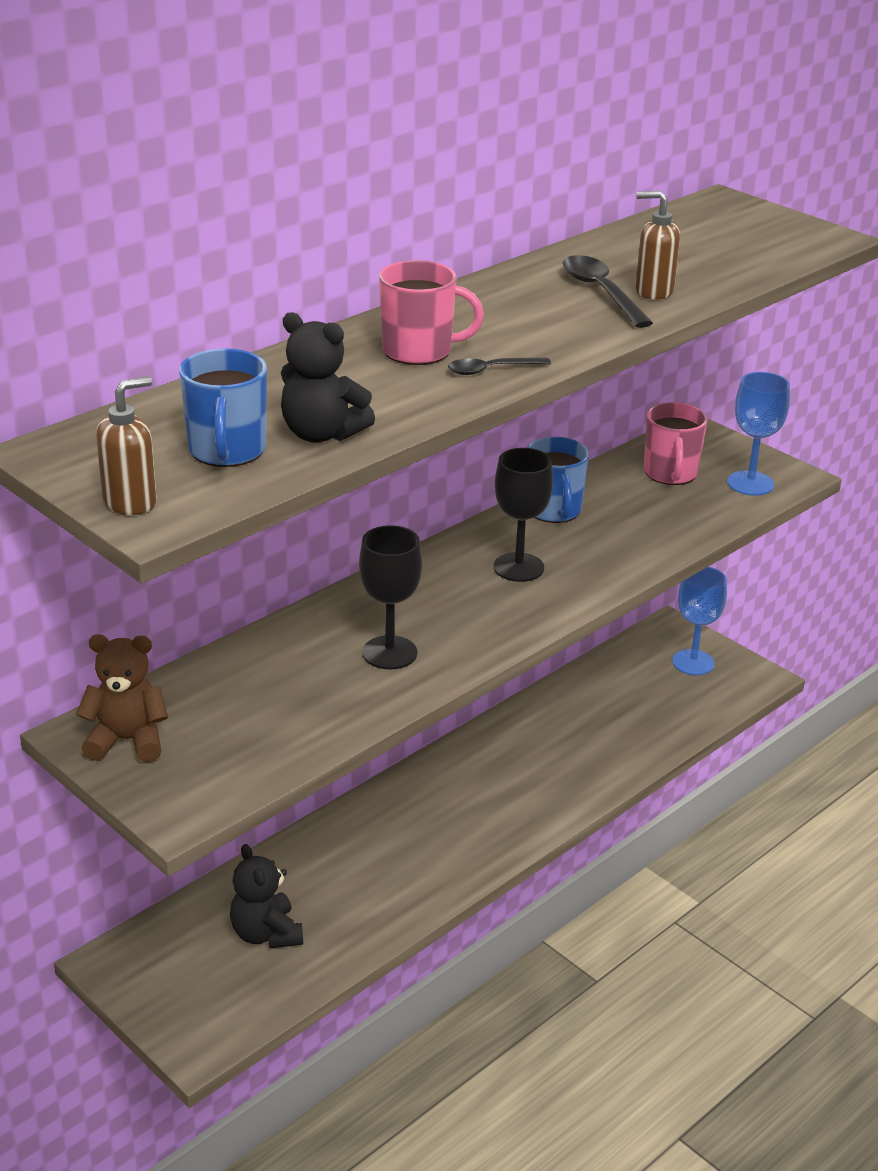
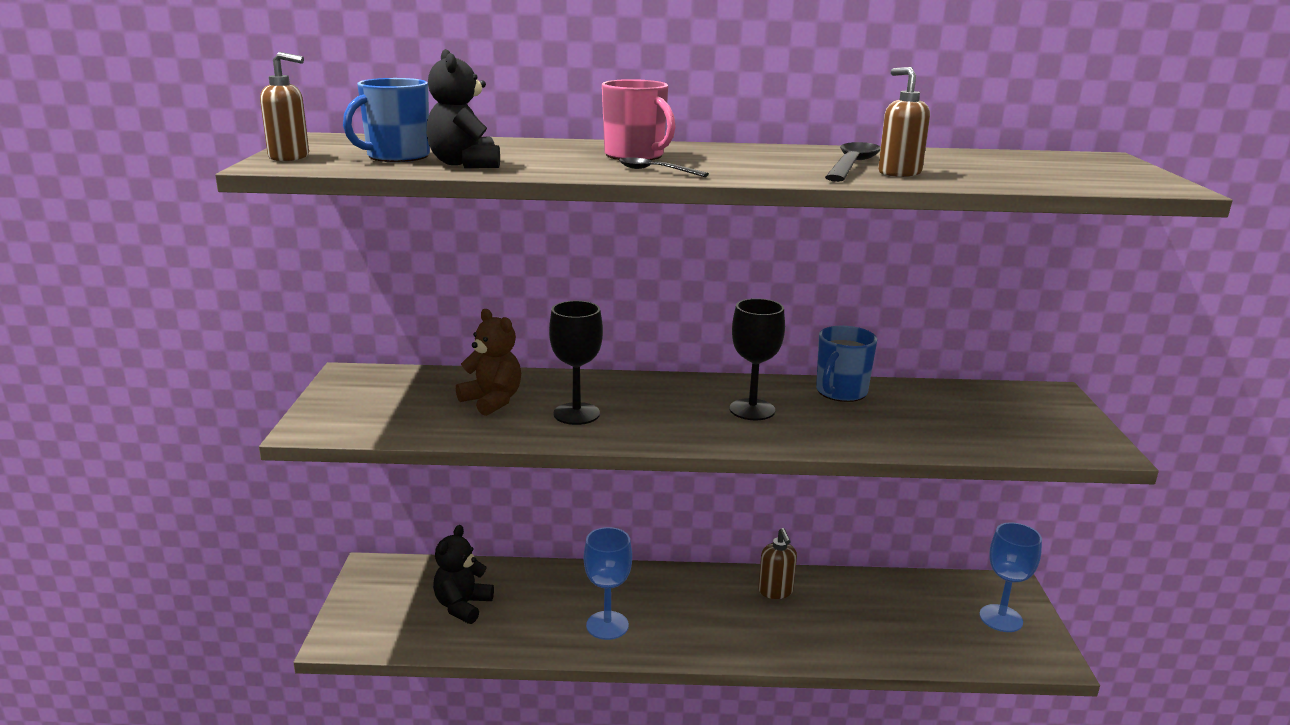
camera: 45 degrees right, 10 degrees down
brown teddy bear [76,634,168,762] -> brown teddy bear moved to [456,309,521,416]
pink mug [644,402,707,485] -> none
blue goblet [727,372,790,496] -> blue goblet moved to [584,527,632,640]
none -> brown soap dispenser [758,528,797,599]

